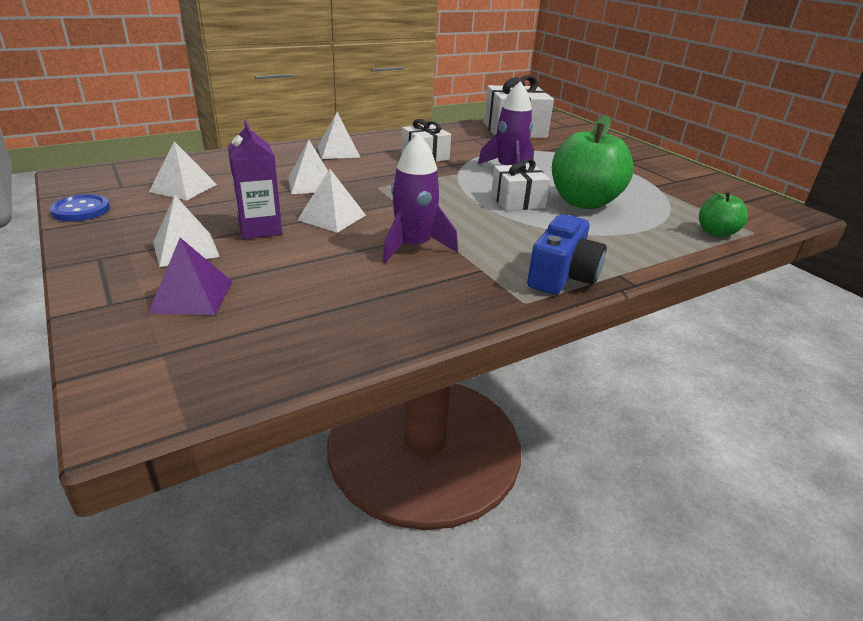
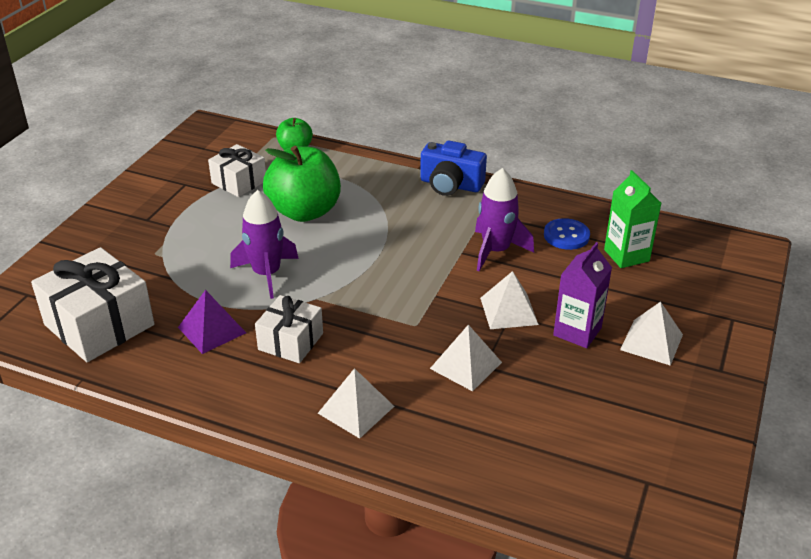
camera: 125 degrees left, 5 degrees up
blue button [50,194,110,221] -> blue button moved to [544,218,590,250]
purple pyramid [148,238,233,315] -> purple pyramid moved to [178,290,246,354]
white pyramid [149,141,217,200] -> none
white gift [491,158,550,211] -> white gift moved to [208,144,266,197]
blue camera [527,214,607,295] -> blue camera turned 150 degrees counterclockwise [420,141,487,196]
none -> green carton [604,170,661,268]

